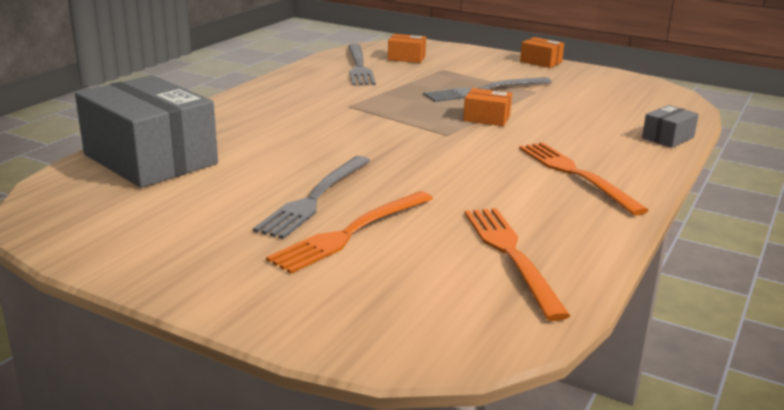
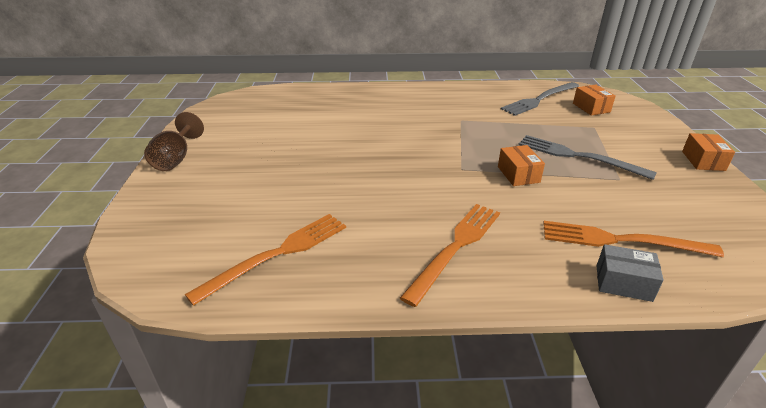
camera: 60 degrees right, 10 degrees up
grey box [75,75,218,188] -> none
grey fork [253,156,370,239] -> none
orange fork [266,191,433,274] -> orange fork moved to [543,221,724,257]
none -> brown goblet [144,112,204,171]

